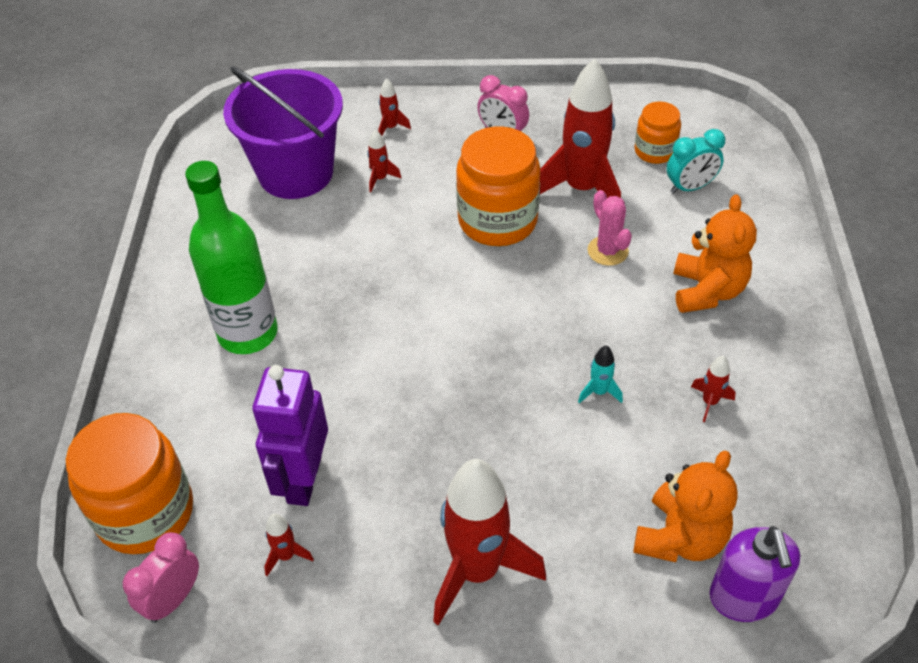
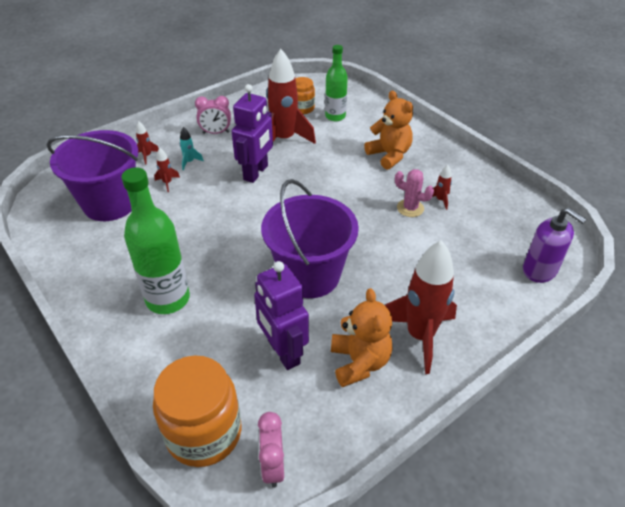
camera: 40 degrees left, 5 degrees down
red rocket [264,514,314,576] -> none
orange jar [456,127,541,246] -> purple robot [232,84,273,183]
turquoise rocket [578,345,623,403] -> turquoise rocket moved to [180,127,204,170]
pink cactus [588,190,632,266] -> pink cactus moved to [395,169,434,217]
orange teddy bear [633,450,738,563] -> orange teddy bear moved to [331,288,392,387]
turquoise clock [667,129,725,194] -> green bottle [325,45,348,121]
none -> purple bucket [261,179,359,298]

